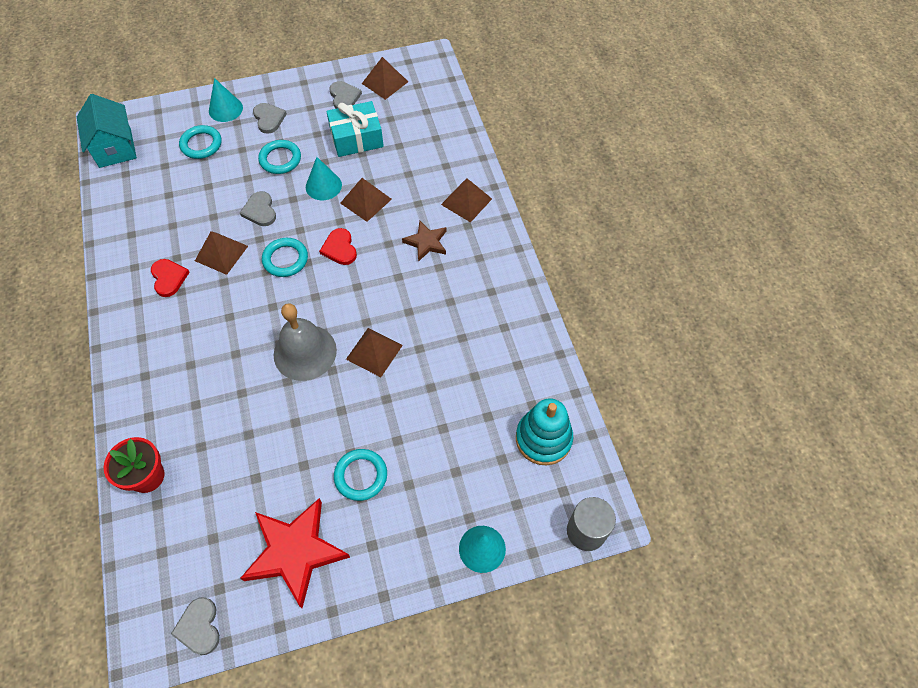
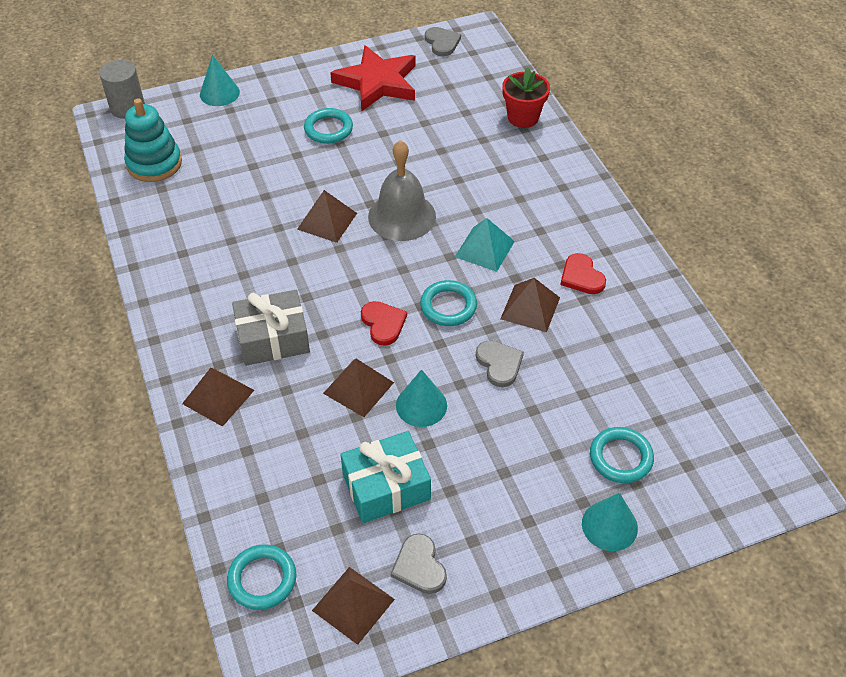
camera: 175 degrees right, 10 degrees down
turquoise house [77,94,137,168] -> none
grey heart [253,103,287,134] -> none
turquoise ring [258,140,301,174] -> turquoise ring moved to [227,544,296,610]
brown star [402,221,446,262] -> grey gift [232,290,310,366]
none -> turquoise pyramid [455,218,515,272]

